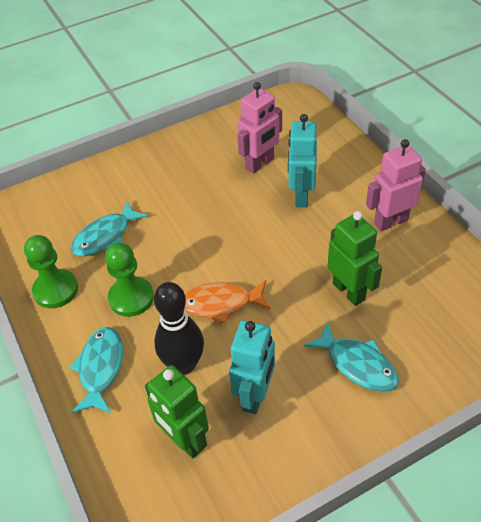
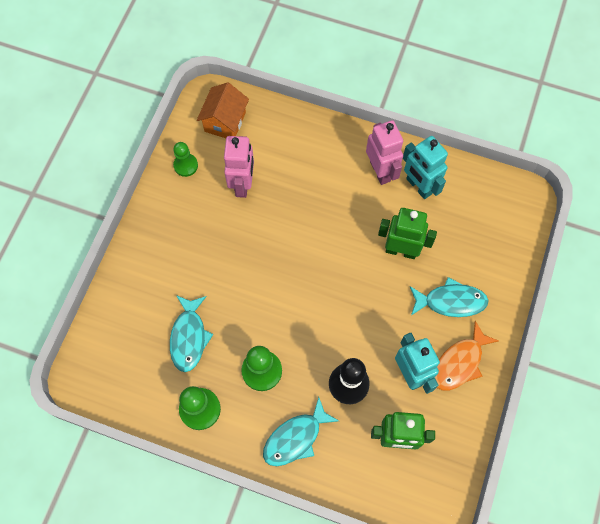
camera: 45 degrees left, 20 degrees up
turquoise fish [69,327,123,413] -> turquoise fish turned 90 degrees counterclockwise [263,397,339,466]
orange fish [184,280,271,324] -> orange fish moved to [435,321,499,391]
turquoise robot [288,114,317,207] -> turquoise robot moved to [403,136,448,199]
pink robot [366,139,426,231] -> pink robot turned 135 degrees clockwise [366,120,403,185]
none -> green pawn [173,142,198,177]
none -> orange house [197,82,249,138]

